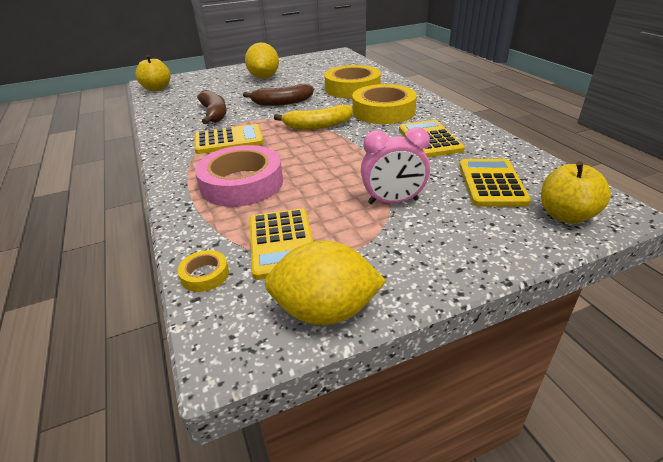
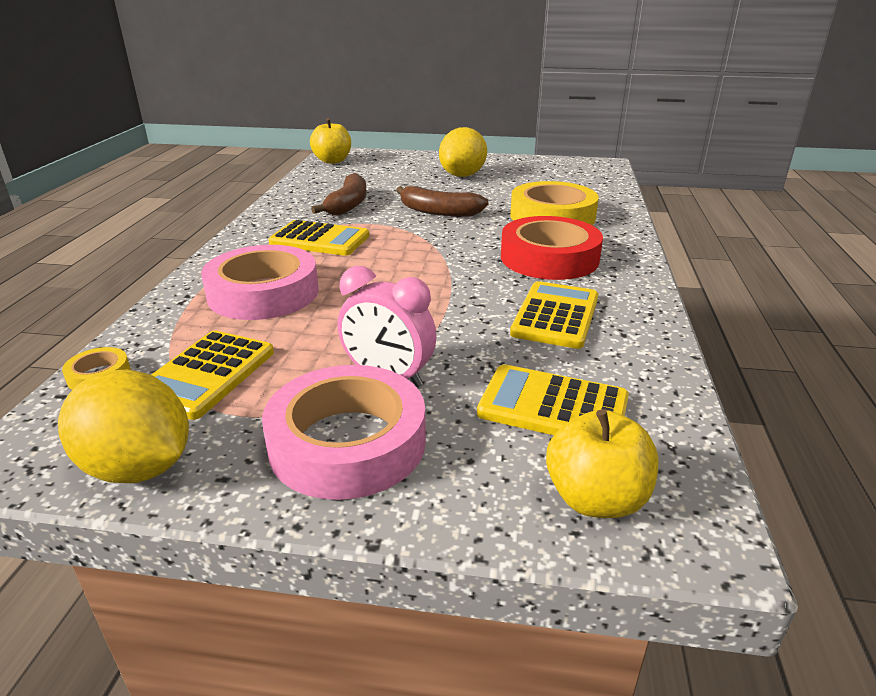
camera: 30 degrees right, 5 degrees down
yellow banana [274,105,353,130] -> none
yellow tape [352,84,417,124] -> red tape [501,216,603,280]
yellow calculator [459,159,531,206] -> yellow calculator turned 105 degrees counterclockwise [477,364,629,435]
none -> pink tape [262,365,426,500]

